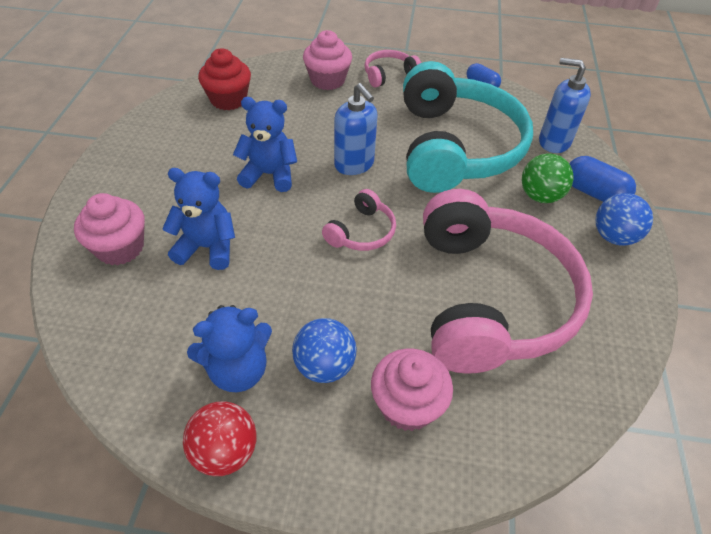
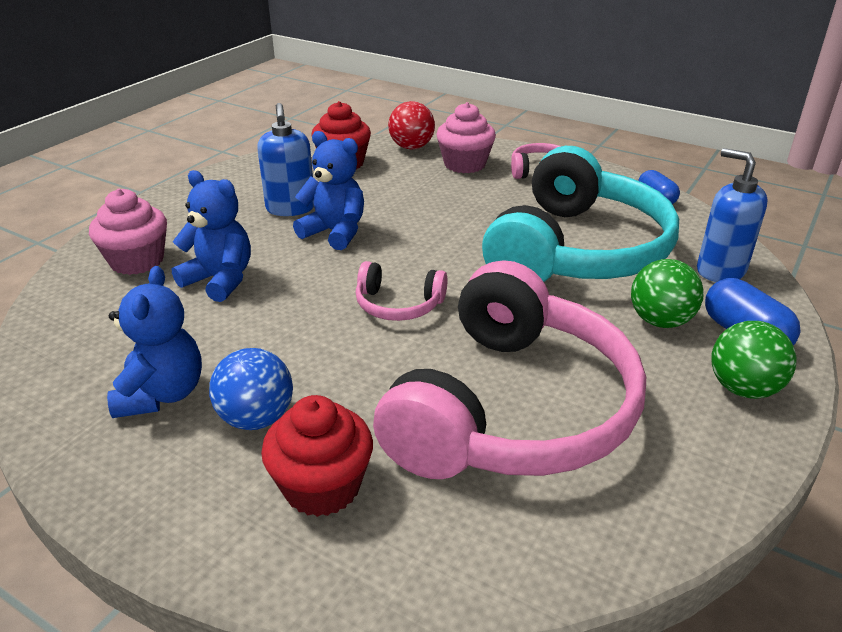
camera: 25 degrees right, 15 degrees down
red ball [183,401,257,476] -> red ball moved to [388,101,435,149]
blue teddy bear [187,305,272,392] -> blue teddy bear turned 90 degrees counterclockwise [107,266,202,418]
pink headphones [322,189,396,251] -> pink headphones turned 45 degrees clockwise [356,261,448,321]
blue soap dispenser [334,83,377,175] -> blue soap dispenser moved to [257,103,314,216]
pink cupcake [371,349,453,431] -> red cupcake [261,395,373,517]
blue ball [595,193,653,246] -> green ball [711,321,797,399]

